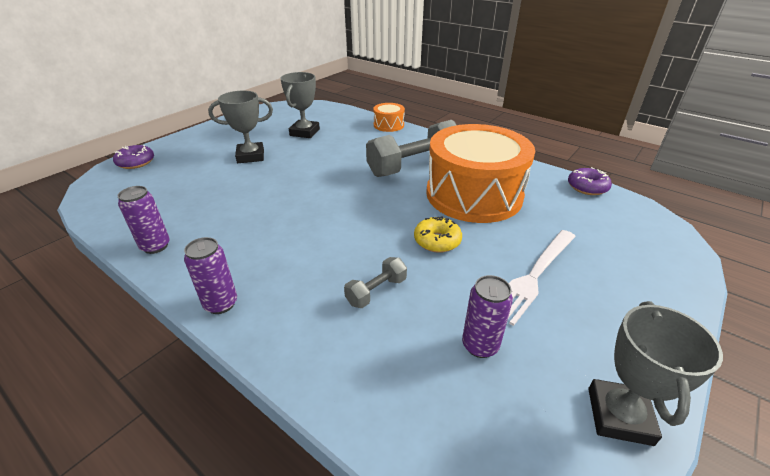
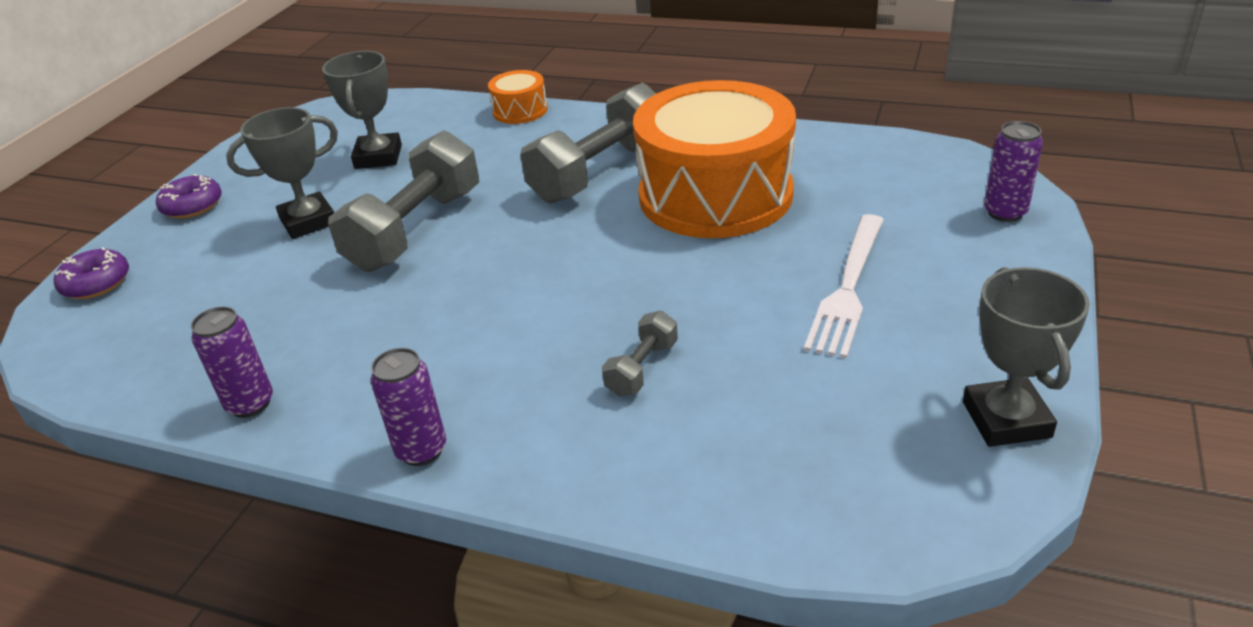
camera: 15 degrees left, 0 degrees up
yellow donut [414,216,462,253] -> none
purple can [462,275,513,358] -> purple can moved to [984,121,1043,222]
purple donut [568,167,612,195] -> purple donut moved to [156,174,222,219]
none -> grey dumbbell [328,130,479,272]

